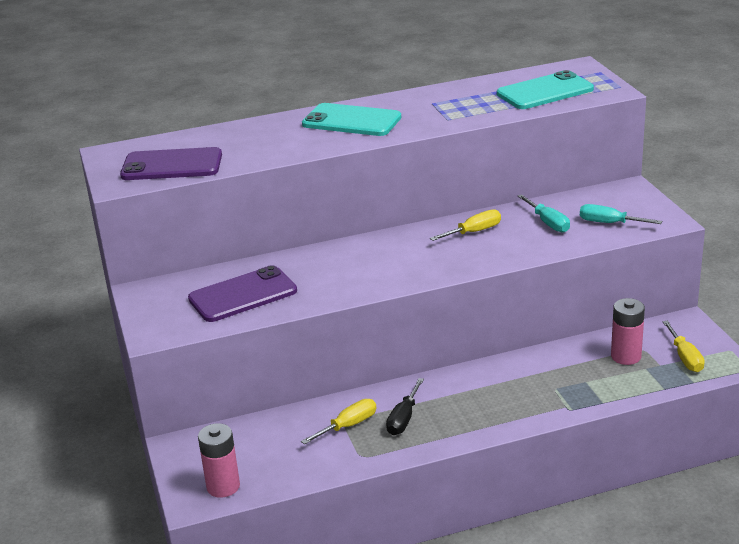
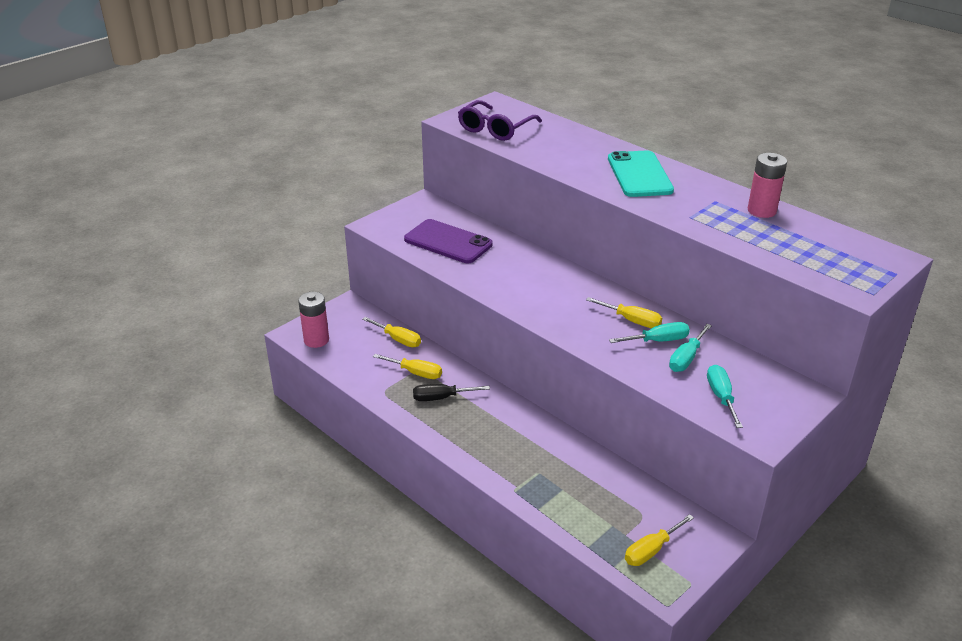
camera: 60 degrees right, 5 degrees up
purple phone [120,147,222,180] -> purple glasses [458,100,542,141]
turquoise phone [497,70,594,109] -> none
pink battery [611,298,645,365] -> pink battery moved to [748,153,787,218]
none -> yellow screwdriver [362,317,421,347]
none -> turquoise screwdriver [609,322,690,343]

